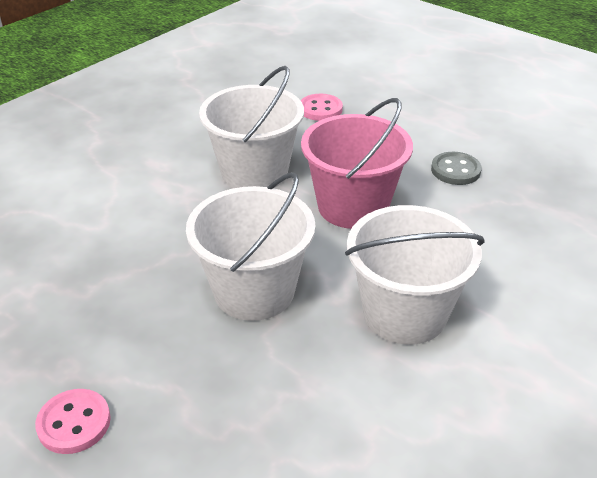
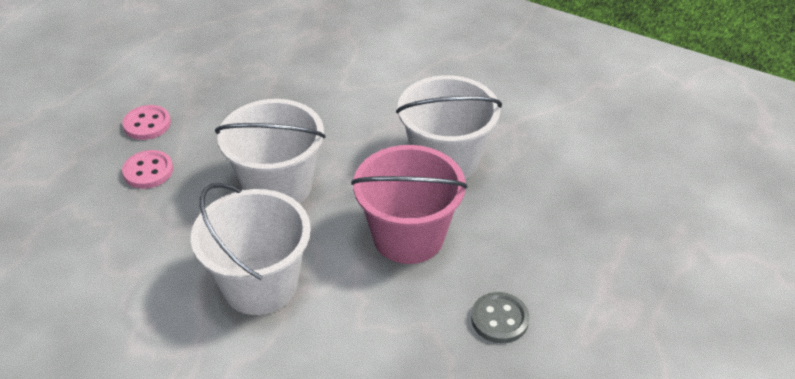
camera: 80 degrees right, 5 degrees up
pink button [301,94,343,121] -> pink button moved to [122,150,173,189]

